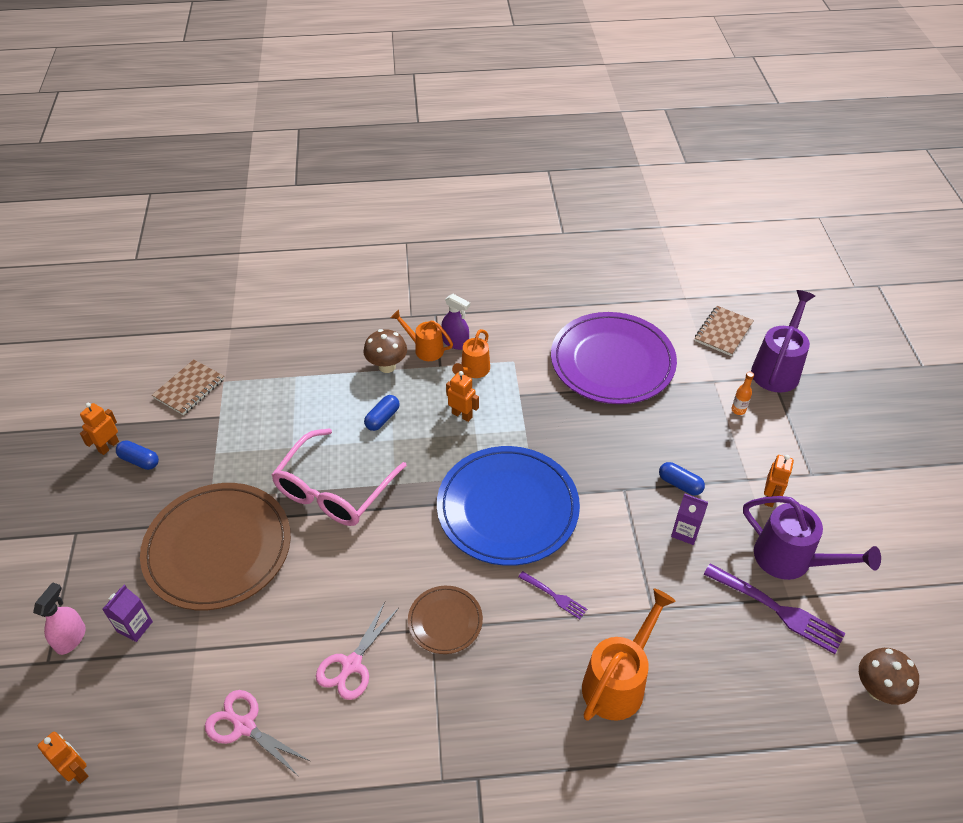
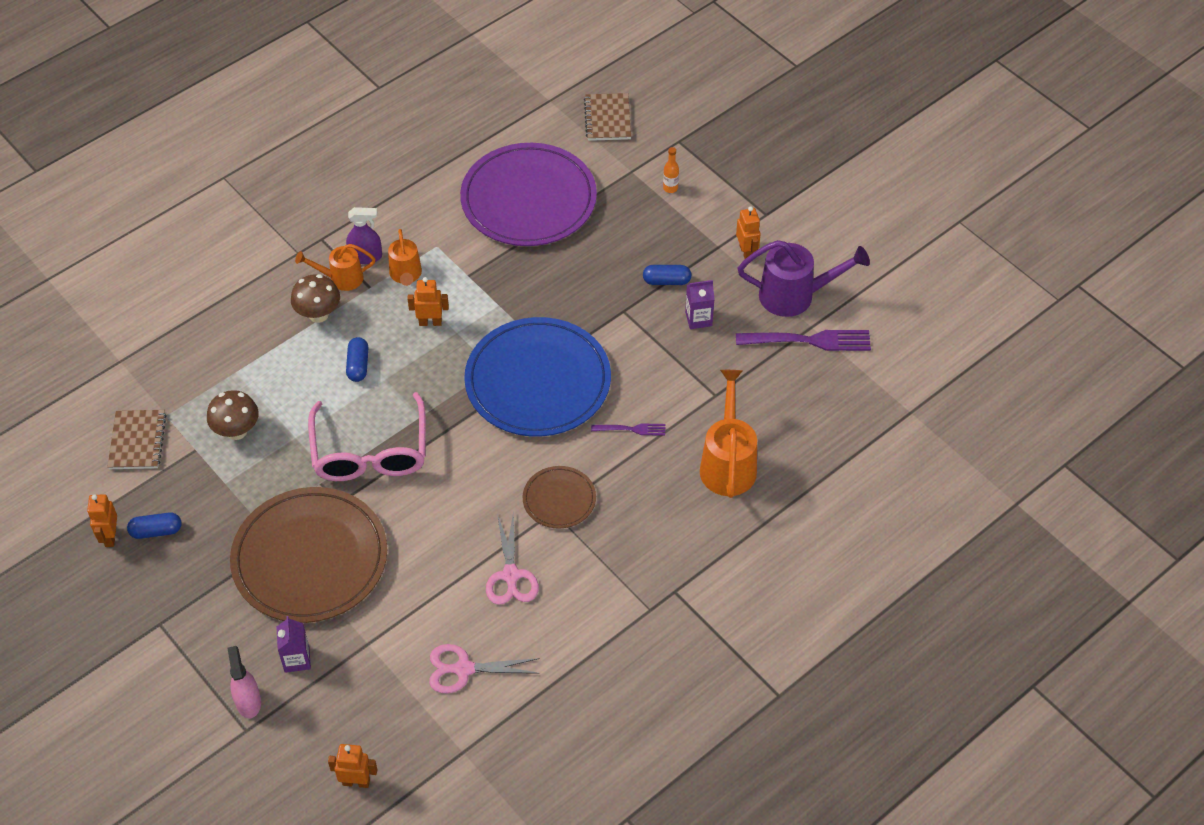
camera: 35 degrees left, 5 degrees up
purple watering can [751,290,815,393] -> none
brown mushroom [859,648,919,705] -> brown mushroom moved to [207,390,259,440]

